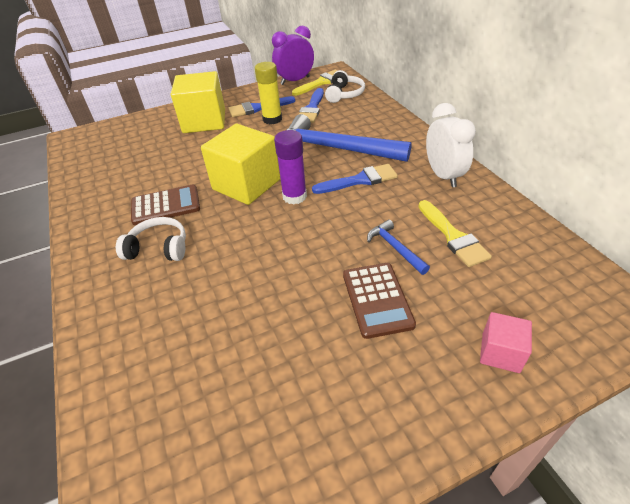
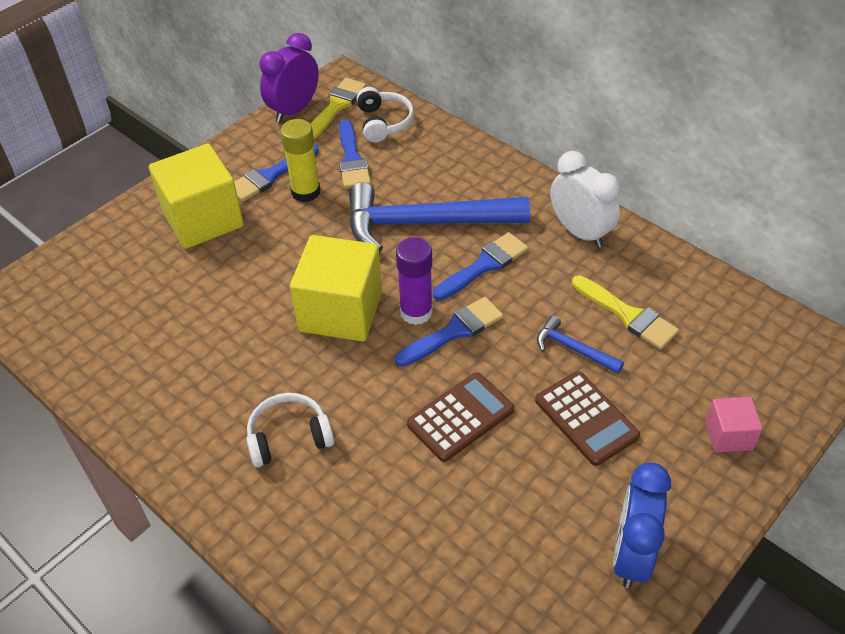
camera: 25 degrees left, 5 degrees up
brown calculator [131,185,200,225] -> brown calculator moved to [407,372,514,462]
none -> blue brush [395,297,503,367]
none -> blue clock [613,462,671,588]

